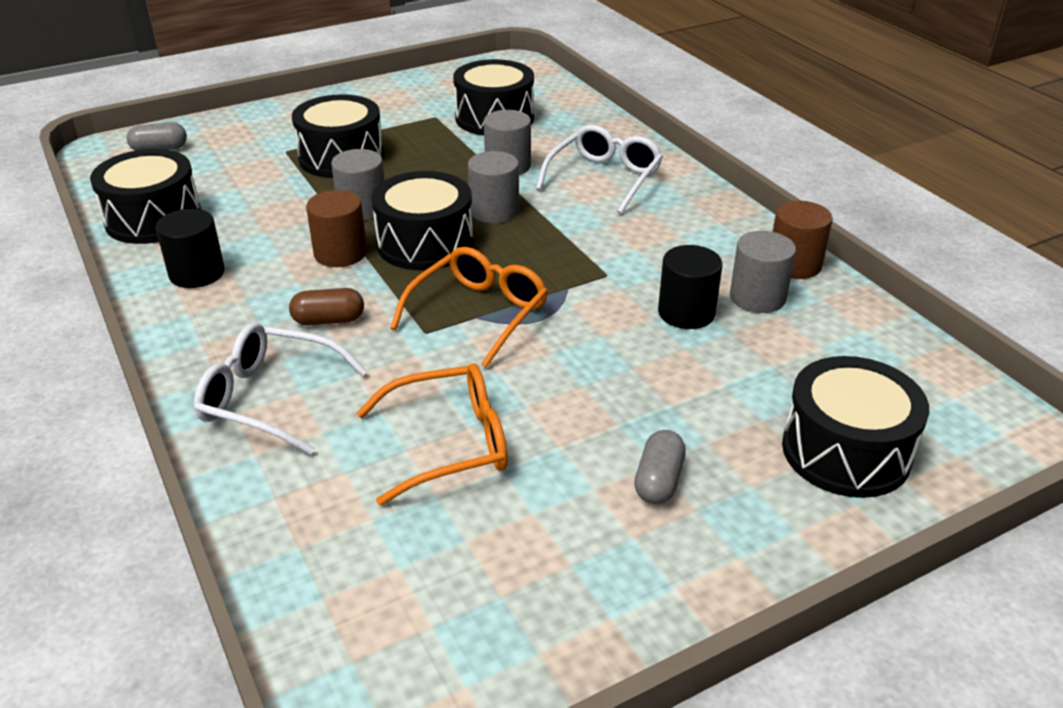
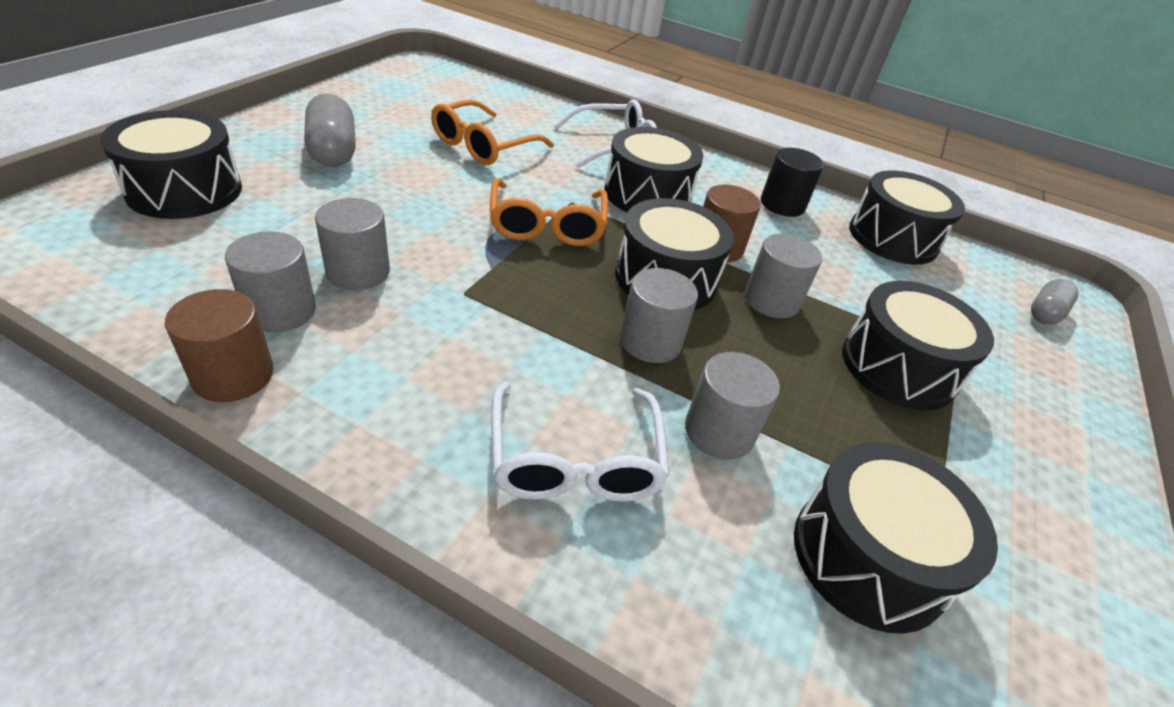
camera: 140 degrees right, 5 degrees up
brown capsule [289,288,364,325] -> black drum [605,127,703,212]
grey capsule [634,430,686,504] -> grey capsule [304,93,356,167], size x1.59
black cylinder [658,245,723,329] -> grey cylinder [315,198,390,290]

